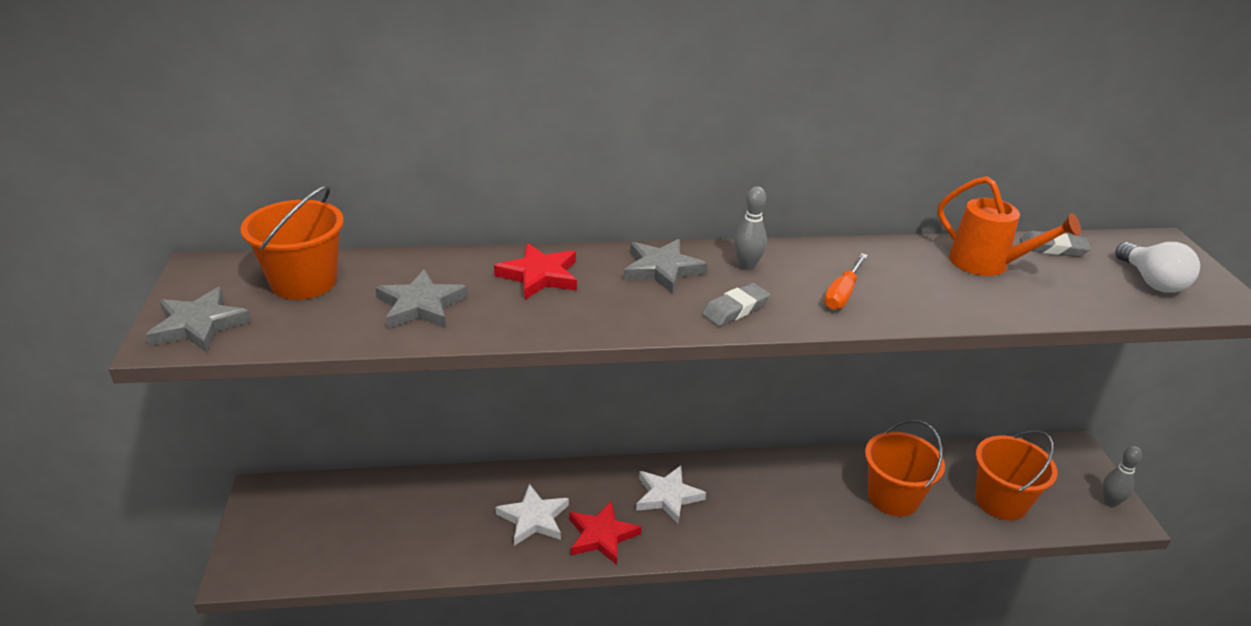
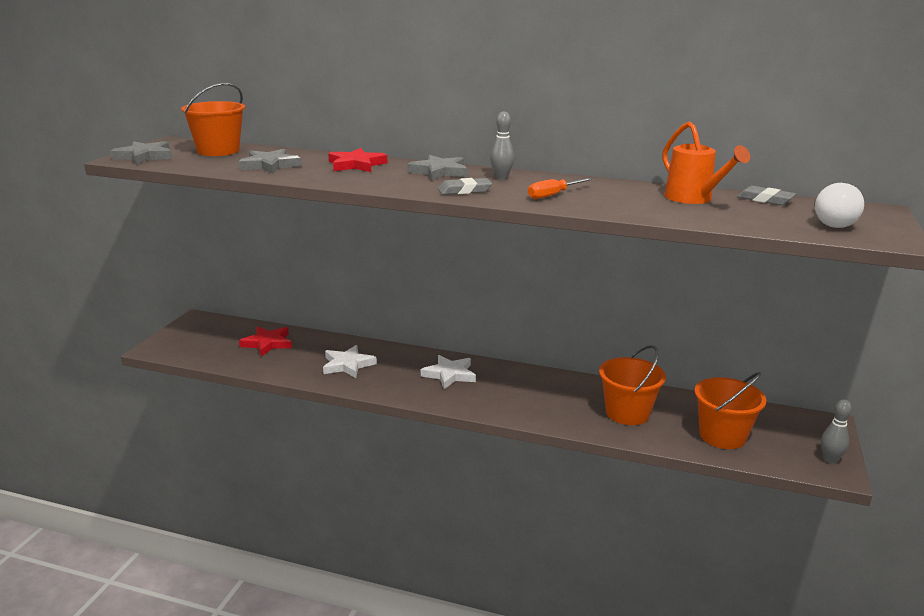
camera: 25 degrees right, 10 degrees down
red star [569,500,641,565] -> red star moved to [239,326,292,357]

